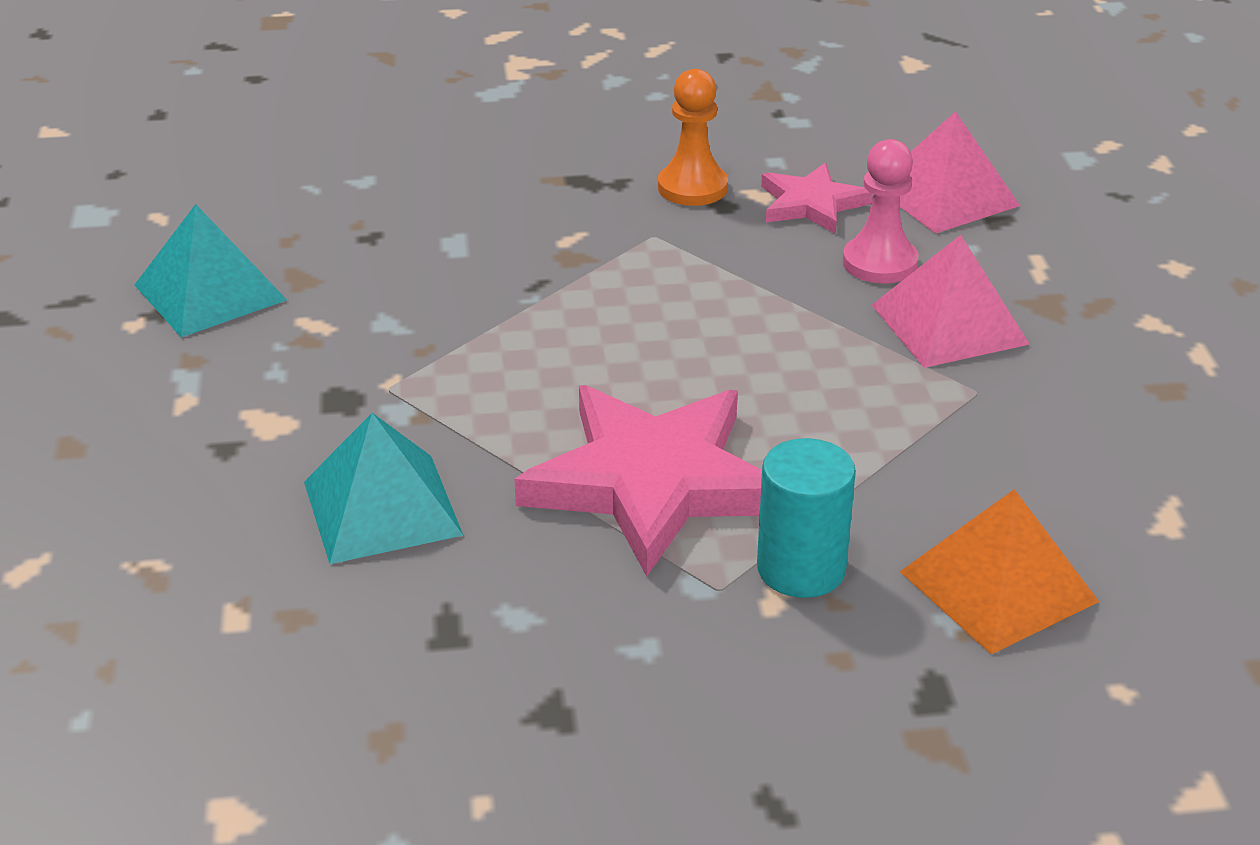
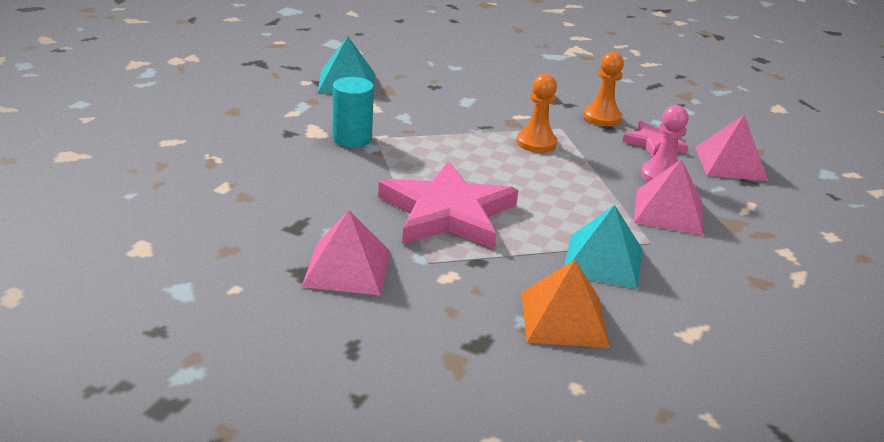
camera: 30 degrees right, 5 degrees down
turquoise pyramid [304,413,463,564] -> turquoise pyramid moved to [564,205,642,289]
turquoise cylinder [757,438,856,598] -> turquoise cylinder moved to [332,77,374,147]
none -> pink pyramid [302,210,390,295]
none -> orange pawn [517,74,557,153]

